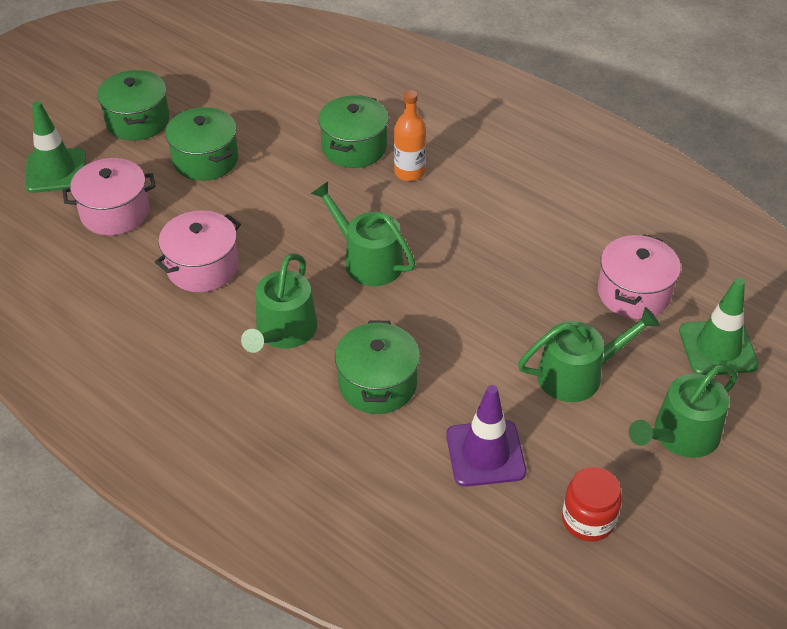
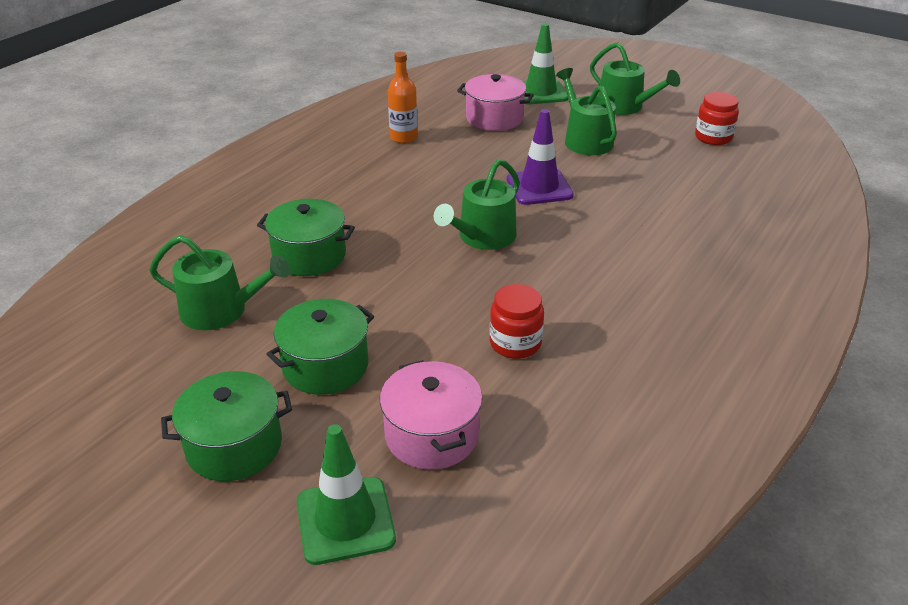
camera: 95 degrees left, 10 degrees down
pink pot [155,210,241,292] -> red jar [490,284,544,359]
green watering can [241,254,317,353] -> green watering can moved to [149,235,290,330]
green pot [335,320,420,414] -> none
orange bottle [394,90,426,181] -> orange bottle moved to [388,52,418,144]
purple traffic cone [446,385,526,487] -> purple traffic cone moved to [507,109,574,205]

